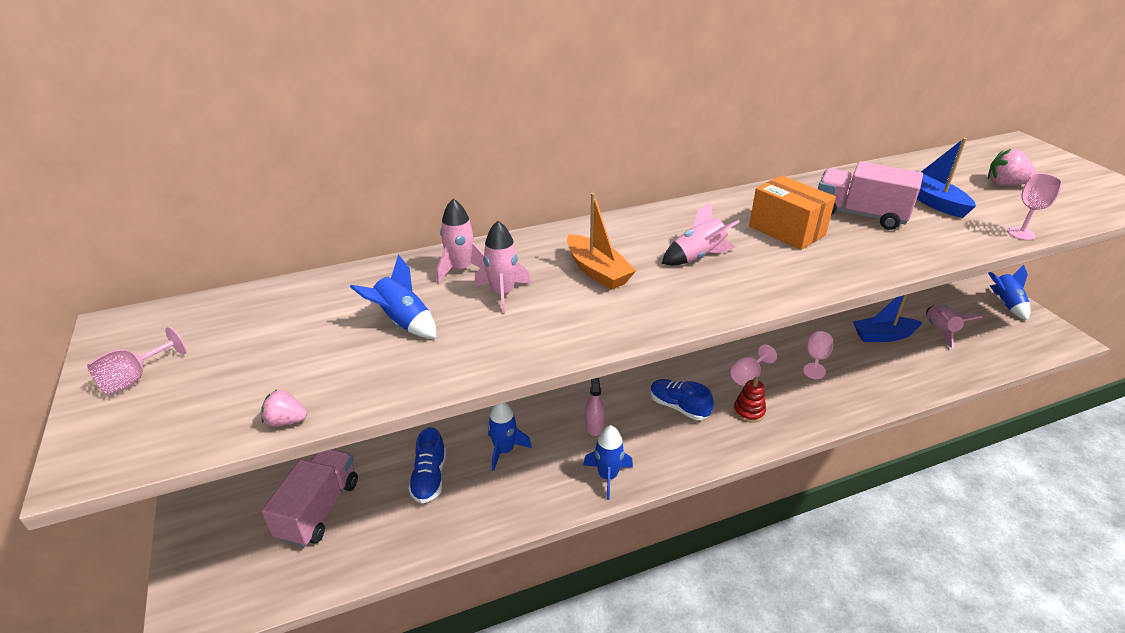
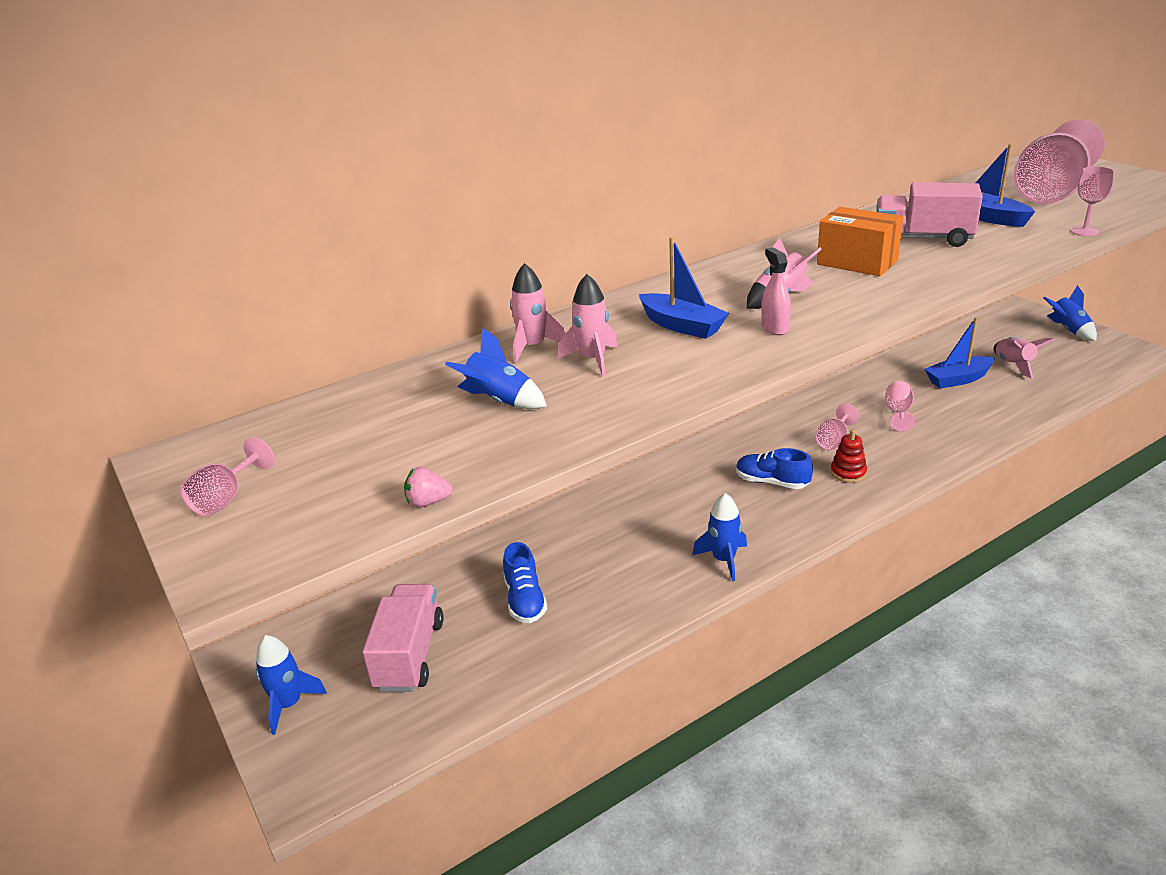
camera: 10 degrees left, 5 degrees down
blue rocket [488,403,532,471] -> blue rocket moved to [256,635,327,735]
orange boat [567,193,636,290] -> blue boat [639,237,729,339]
pink spray bottle [585,378,605,436] -> pink spray bottle moved to [761,247,791,335]
pink strawberry [988,149,1038,186] -> pink goblet [1014,119,1105,204]

